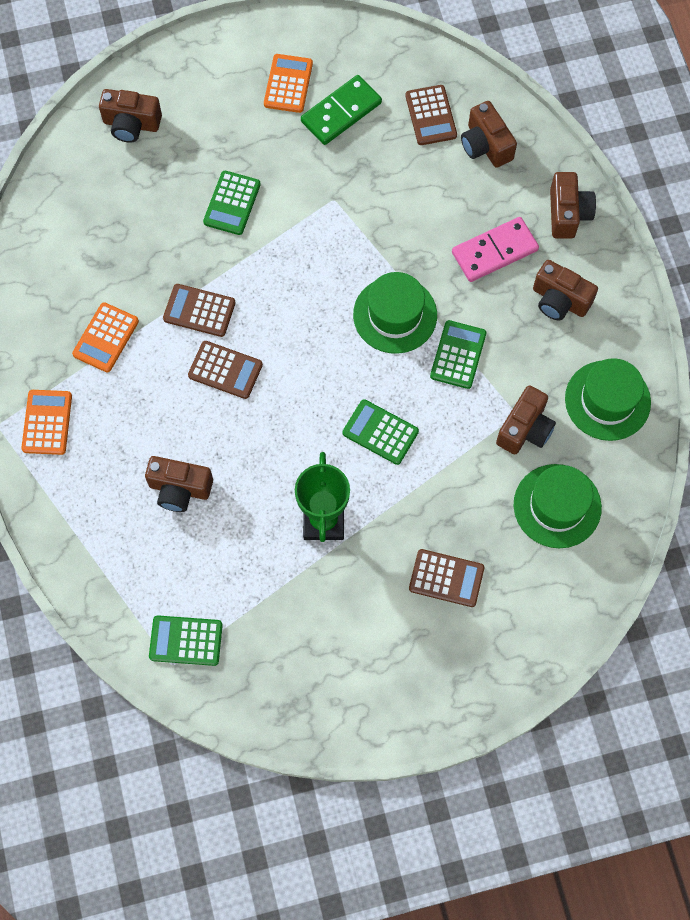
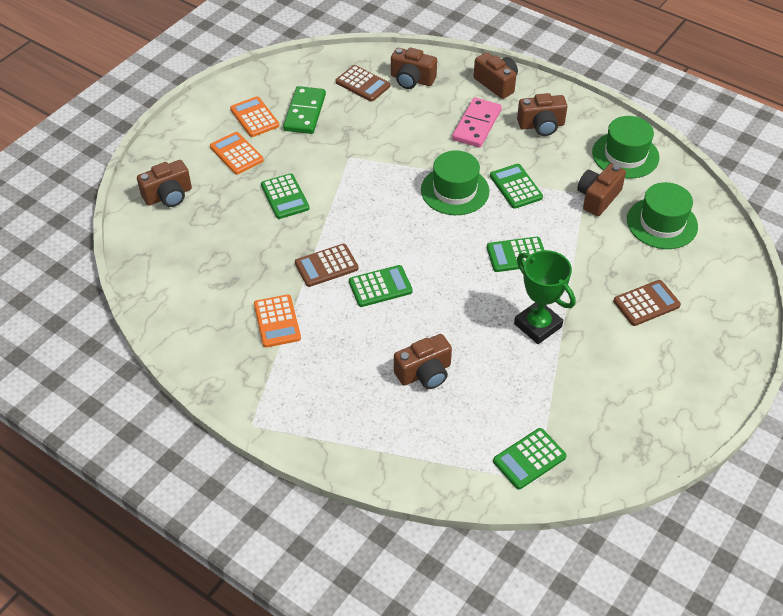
camera: 40 degrees left, 20 degrees down
orange calculator [21,390,72,455] -> orange calculator moved to [210,132,264,175]
brown calculator [188,341,263,399] -> green calculator [349,265,413,307]
brown camera [496,385,556,454] -> brown camera turned 135 degrees counterclockwise [577,164,626,216]

